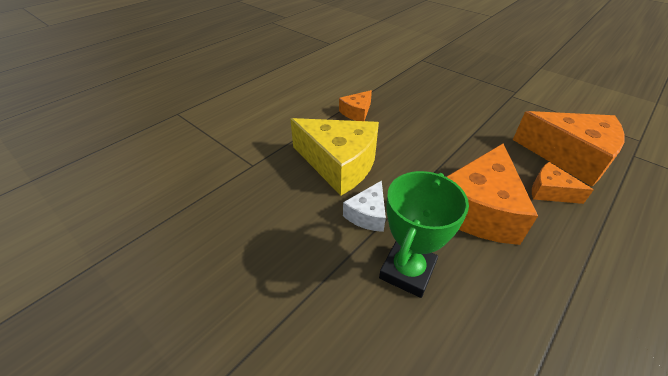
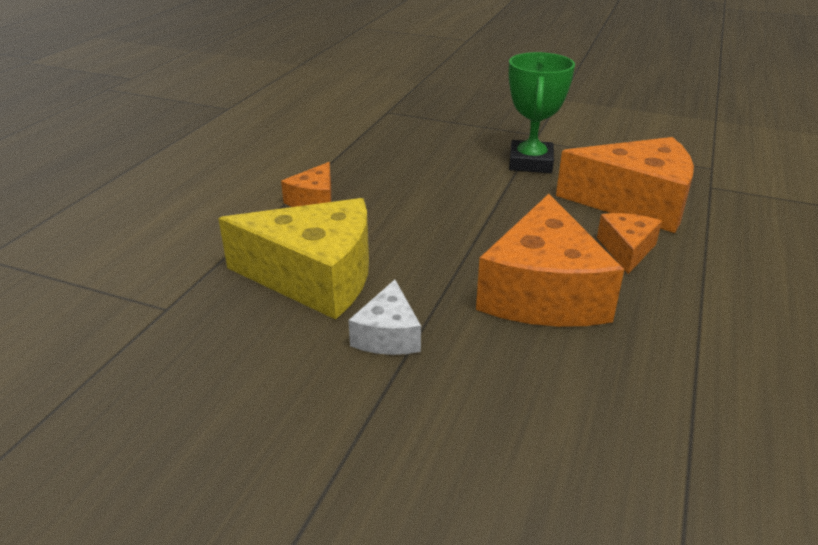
camera: 20 degrees left, 10 degrees down
green trophy [379,171,469,298] -> green trophy moved to [509,52,575,173]
orange cheese [532,162,594,204] -> orange cheese turned 90 degrees clockwise [597,213,662,274]

